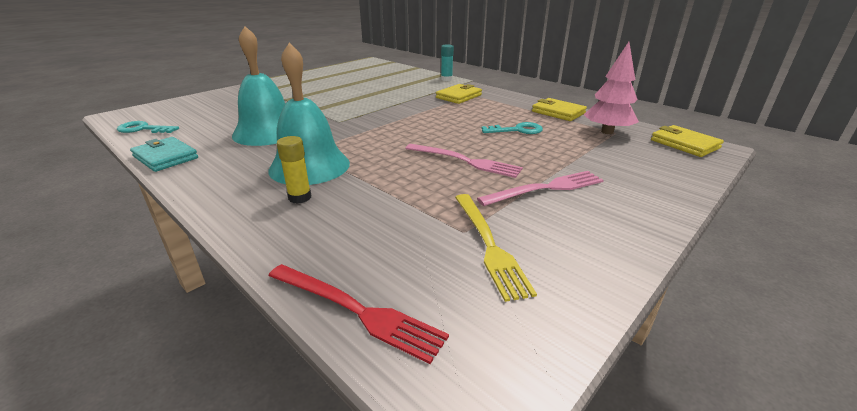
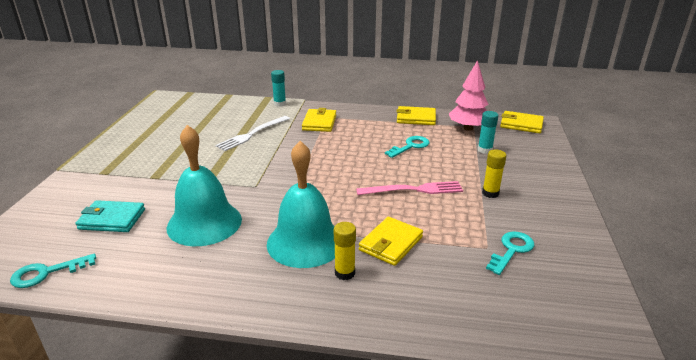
camera: 35 degrees left, 0 degrees up
turquoise wallet [130,137,198,172] -> turquoise wallet moved to [76,200,145,232]
red fork [268,264,449,364] -> none
yellow fork [455,194,537,302] -> turquoise key [486,231,534,275]
pink fork [477,171,604,206] -> yellow glue stick [482,149,506,198]
none -> white fork [215,116,290,151]
none -> yellow wallet [359,217,423,266]
none -> turquoise glue stick [478,111,498,154]

